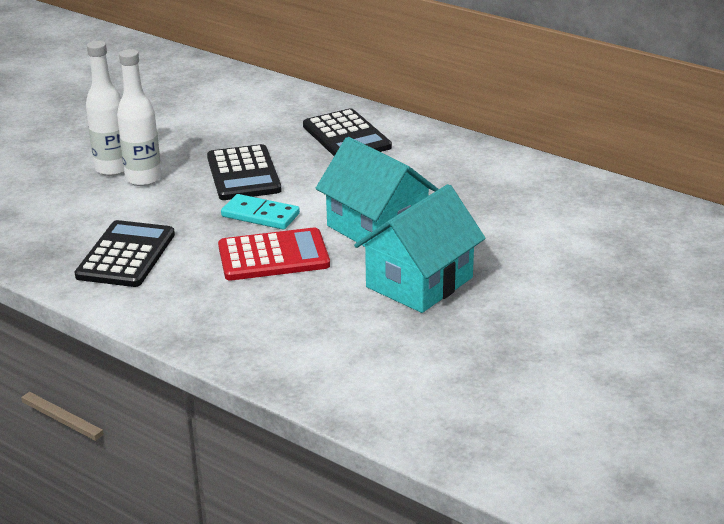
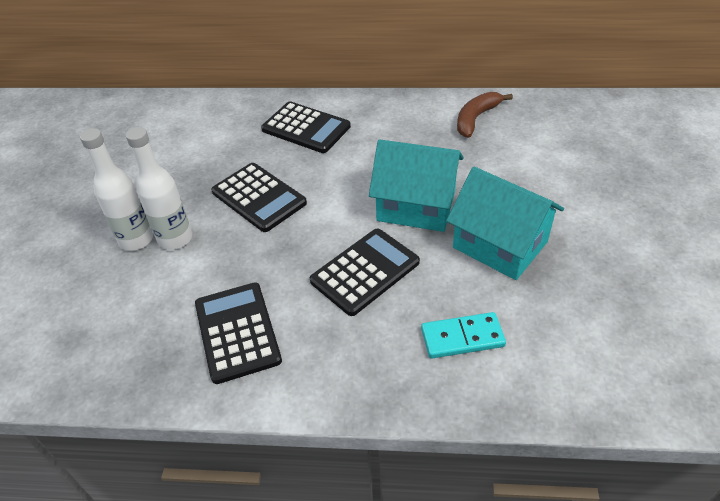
camera: 30 degrees left, 15 degrees up
red calculator [218,228,330,280] -> black calculator [310,229,420,316]
turquoise domino [221,194,300,230] -> turquoise domino moved to [421,312,506,358]
turquoise house [354,184,486,313] -> turquoise house turned 60 degrees counterclockwise [446,167,564,280]
none -> brown banana [457,92,513,138]

